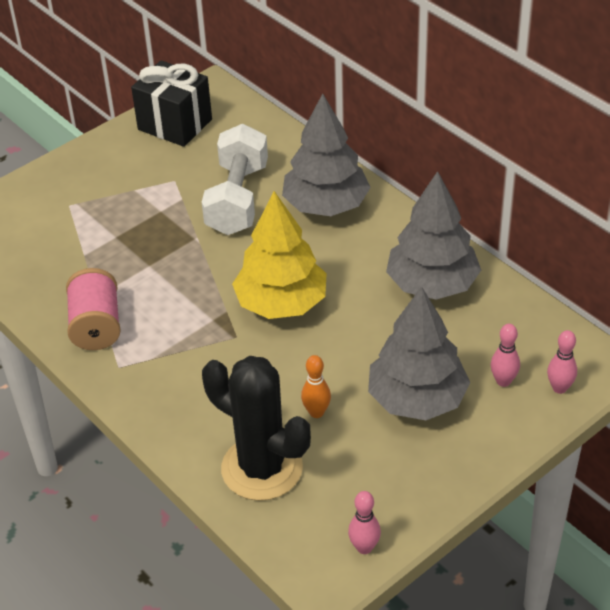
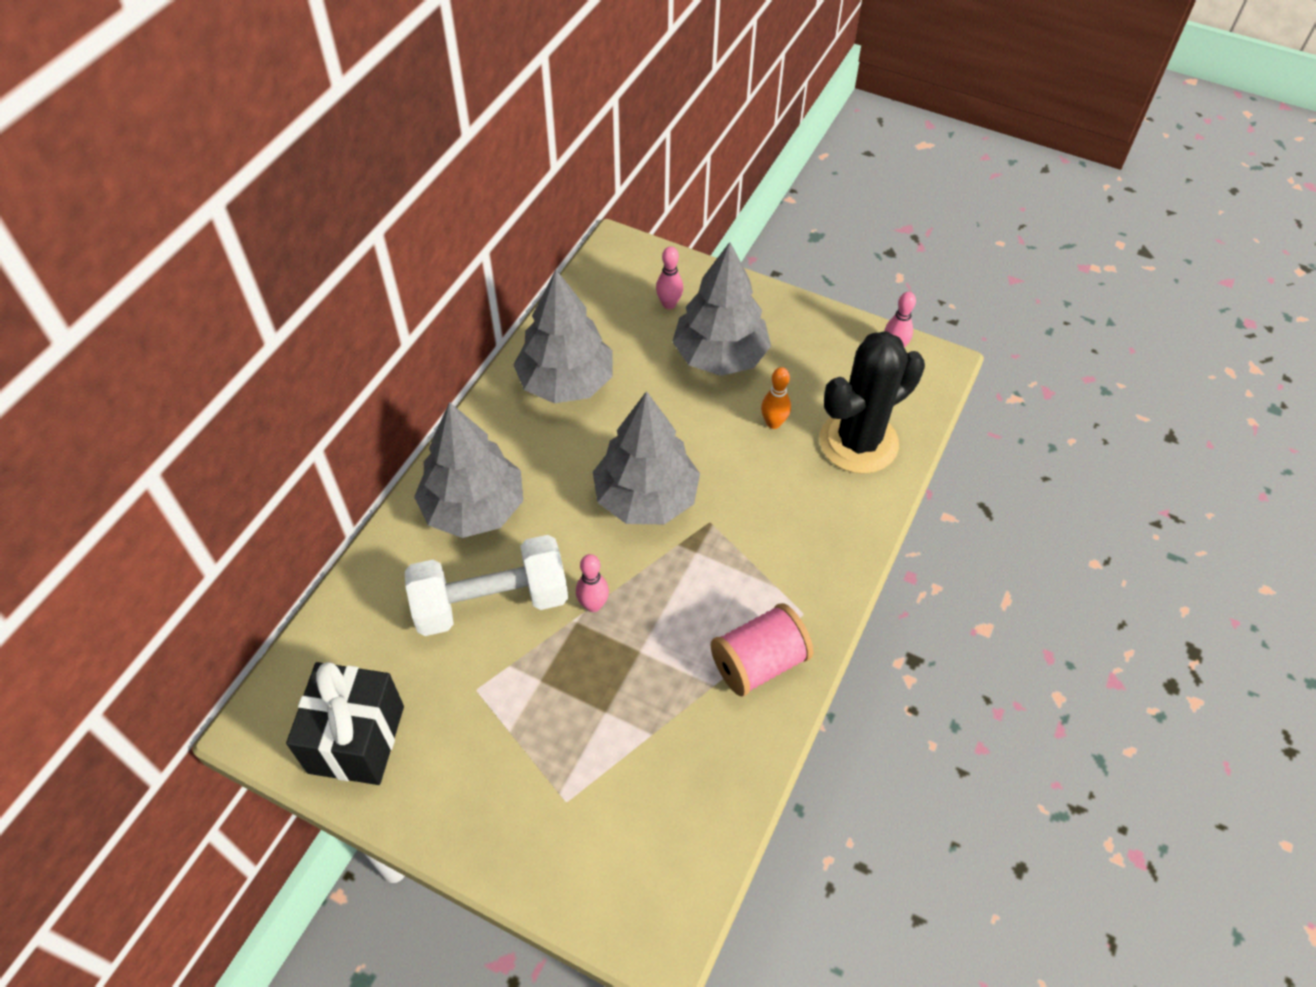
camera: 115 degrees left, 10 degrees up
black cactus [202,356,311,501] -> black cactus turned 45 degrees clockwise [820,331,925,474]
yellow tree [232,191,327,319] -> grey tree [593,391,700,524]
pink bowling pin [547,330,577,394] -> pink bowling pin moved to [576,554,609,612]

